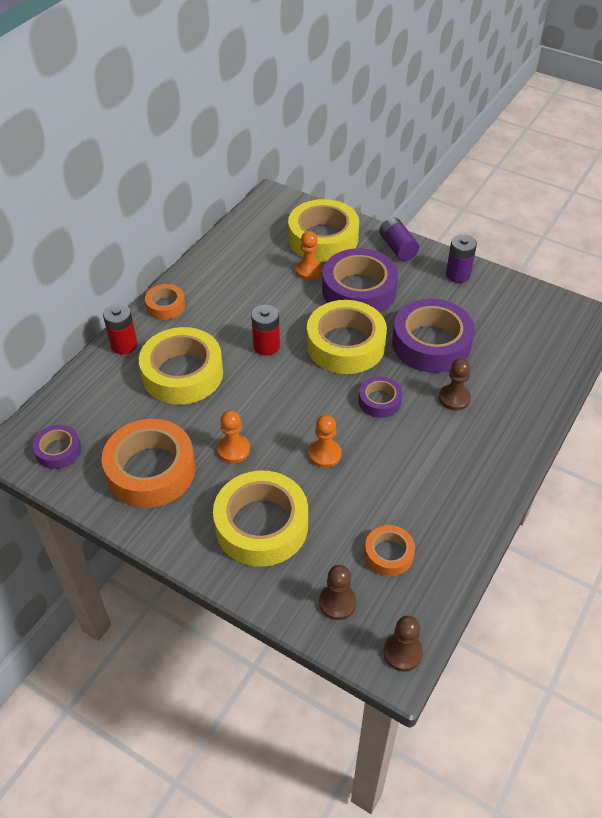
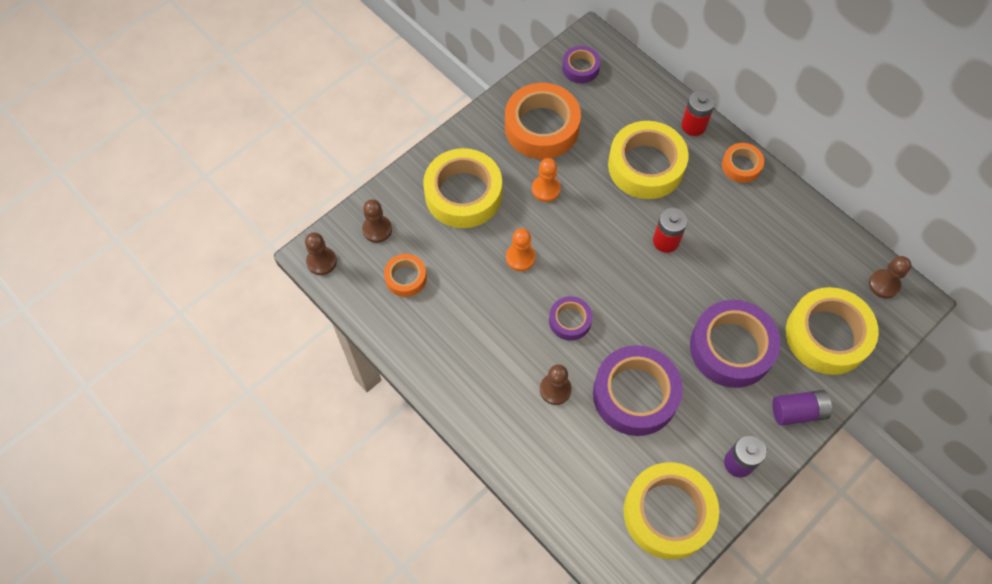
camera: 105 degrees right, 15 degrees up
orange pawn [296,231,323,280] -> none
yellow tape [307,300,387,374] -> yellow tape moved to [623,462,719,559]
none -> brown pawn [869,256,911,298]

